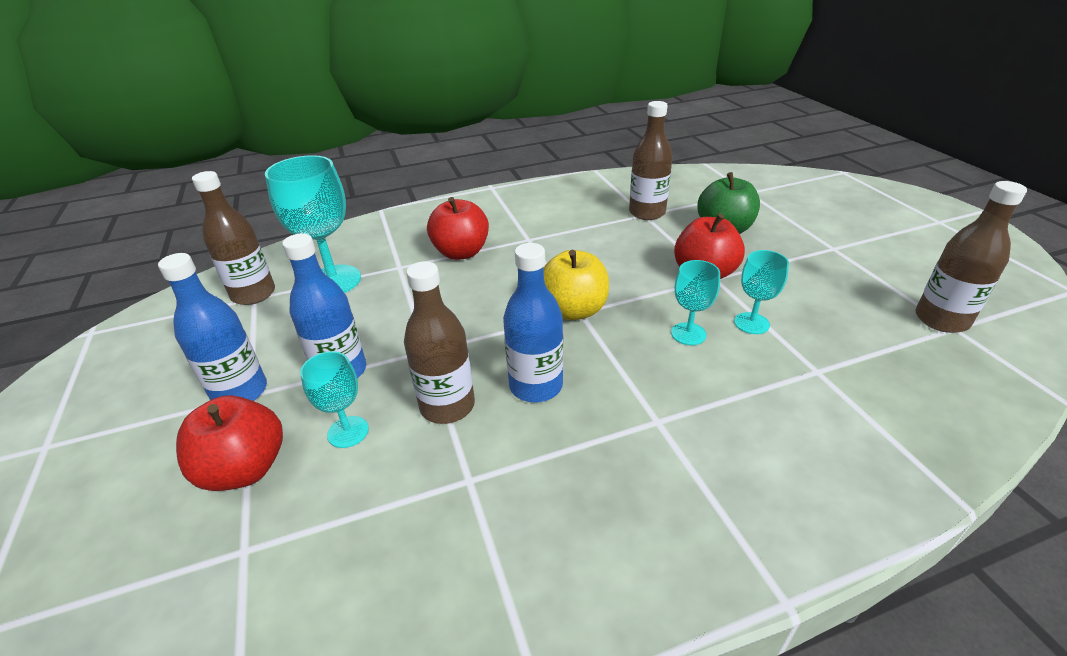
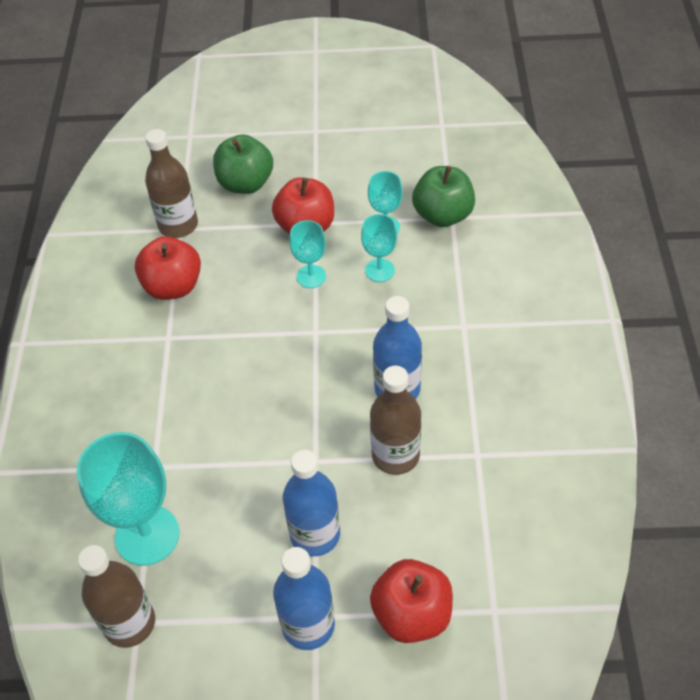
camera: 70 degrees left, 15 degrees up
turquoise goblet [300,351,369,448] -> turquoise goblet moved to [289,220,326,288]
red apple [427,197,489,260] -> red apple moved to [135,236,201,300]
yellow apple [543,250,609,320] -> none
brown bottle [915,181,1027,333] -> none
none -> green apple [412,166,475,227]

